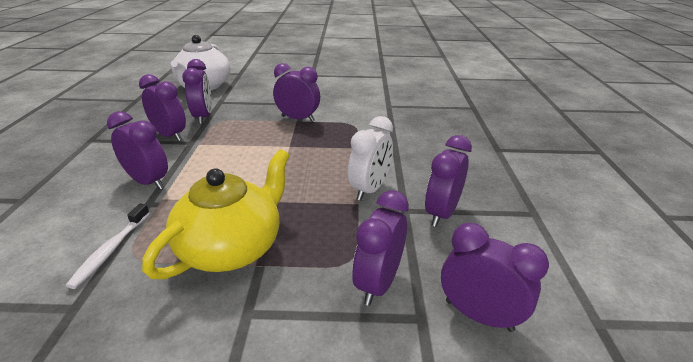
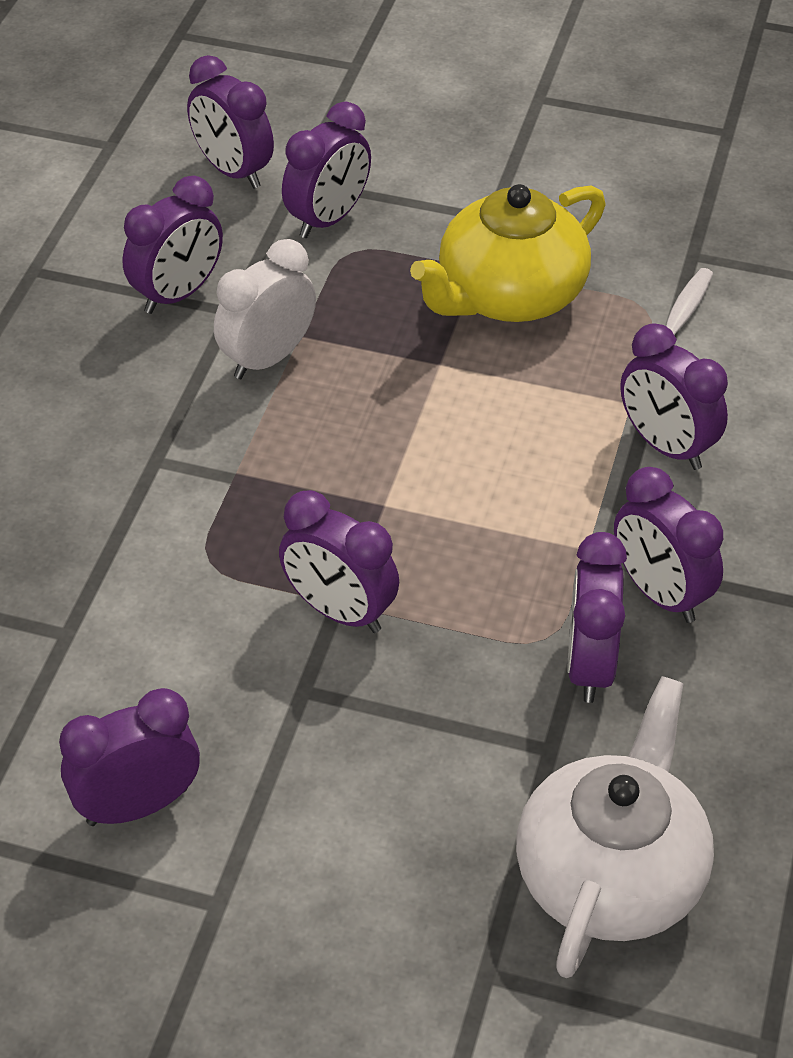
camera: 165 degrees left, 15 degrees up
none -> purple clock [59,688,200,826]

